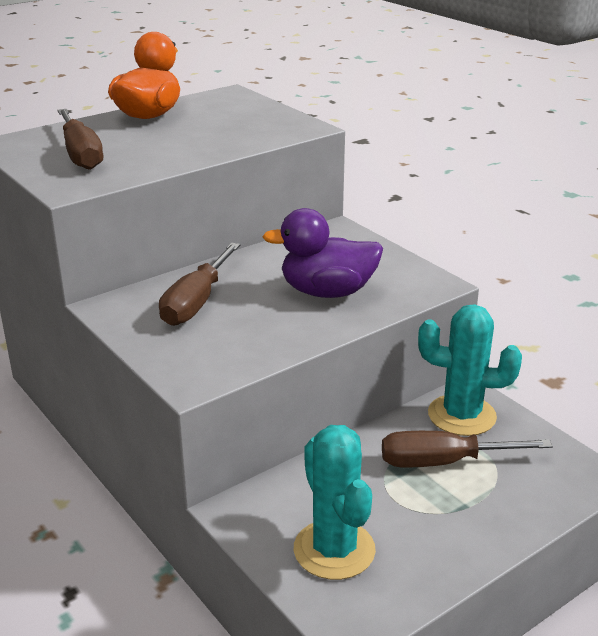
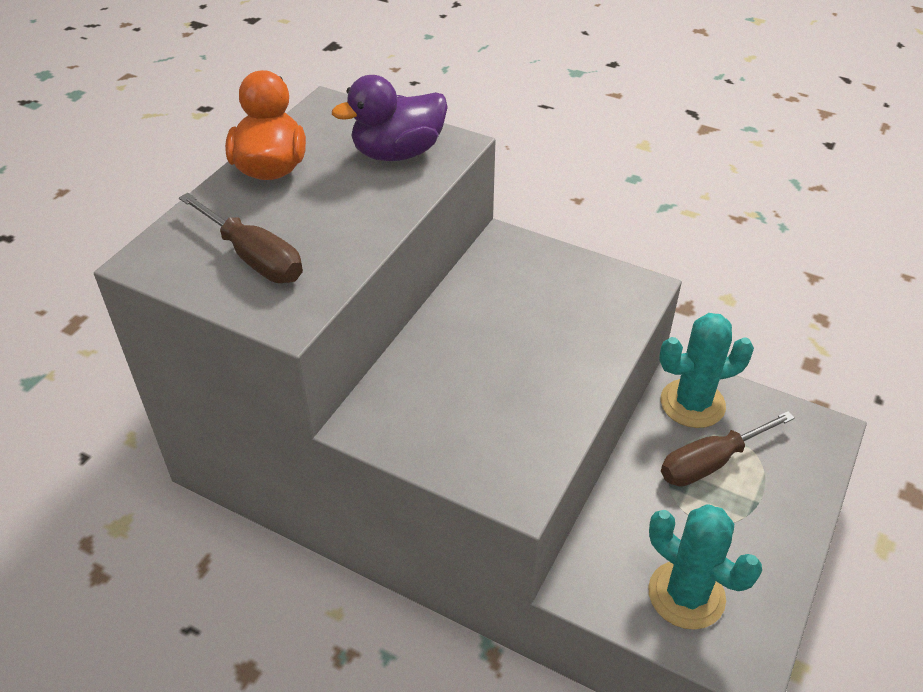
camera: 25 degrees left, 15 degrees up
brown screwdriver [159,243,240,326] -> none
purple duck [262,208,383,298] -> purple duck moved to [332,75,448,161]

